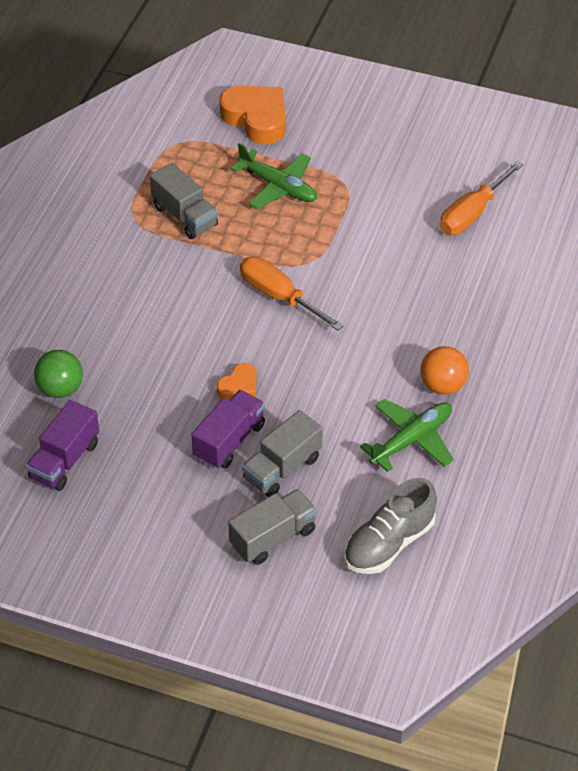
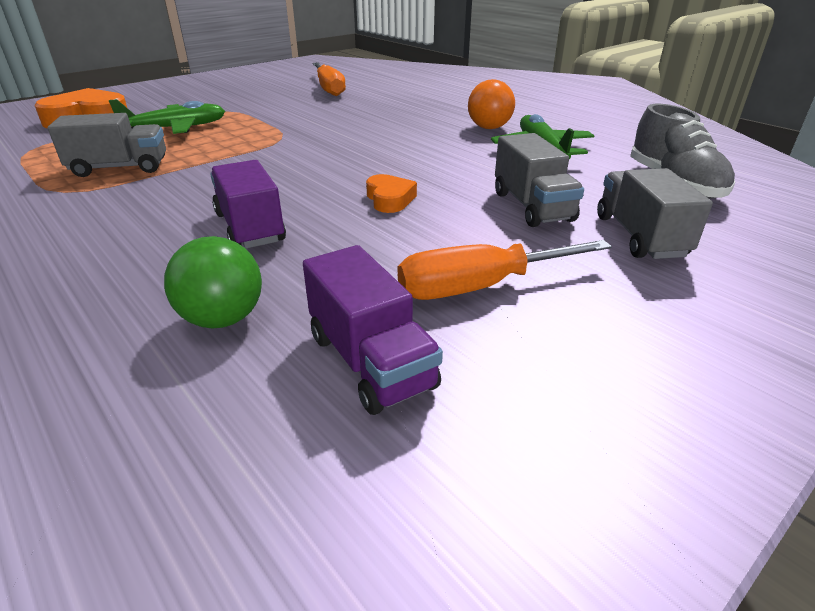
camera: 60 degrees left, 15 degrees down
purple truck [191,390,265,469] -> purple truck moved to [210,160,286,249]
orange screwdriver [240,256,344,331] -> orange screwdriver moved to [397,240,612,300]

